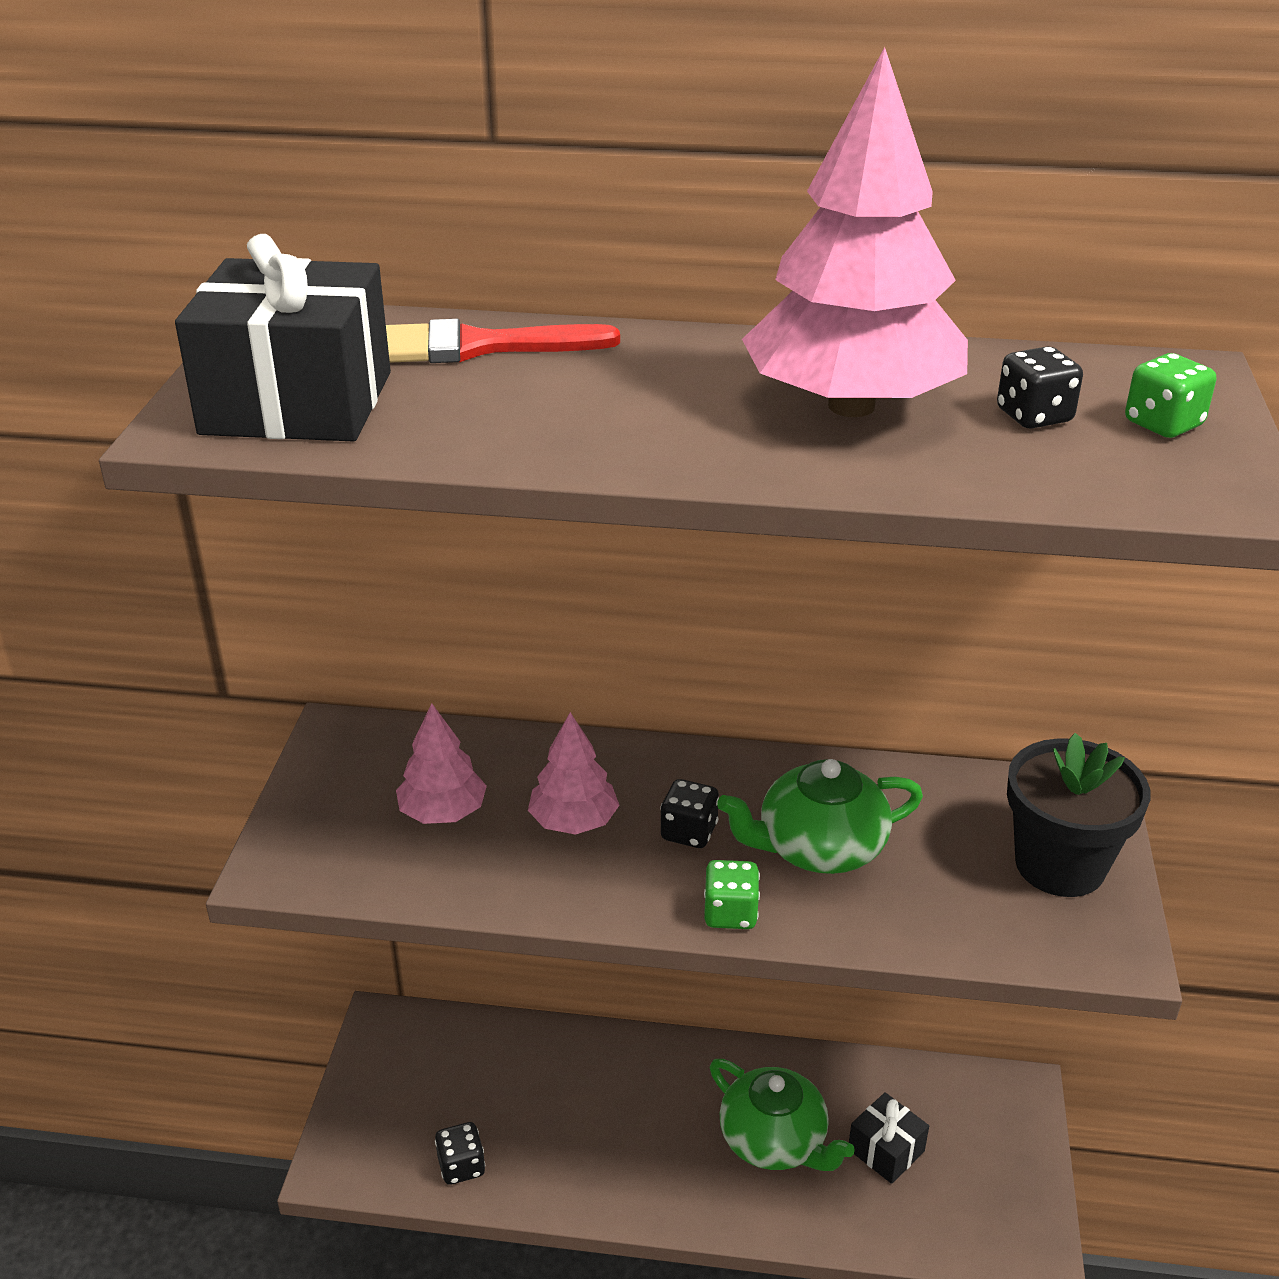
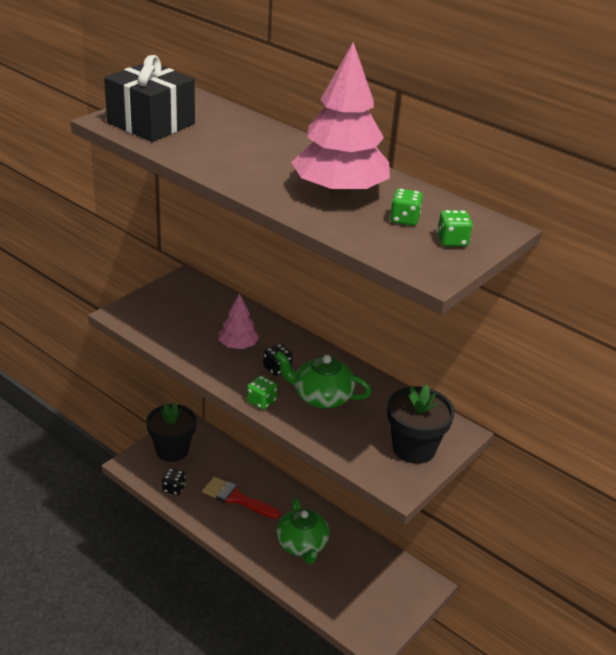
camera: 30 degrees right, 0 degrees up
red brush [386,319,620,363] -> red brush moved to [202,477,280,519]
pink tree [396,703,487,824] -> none
black gift [849,1092,929,1184] -> none
black dice [997,347,1083,429] -> green dice [390,188,423,226]
none -> black flower pot [146,402,197,462]

